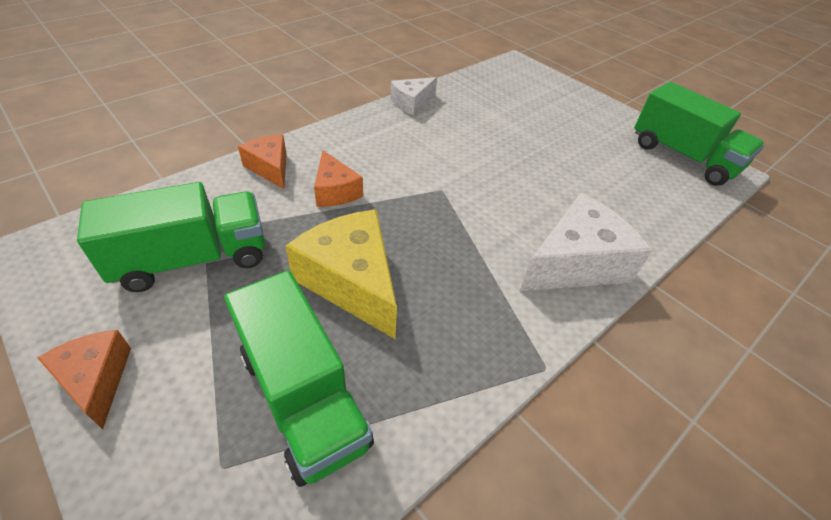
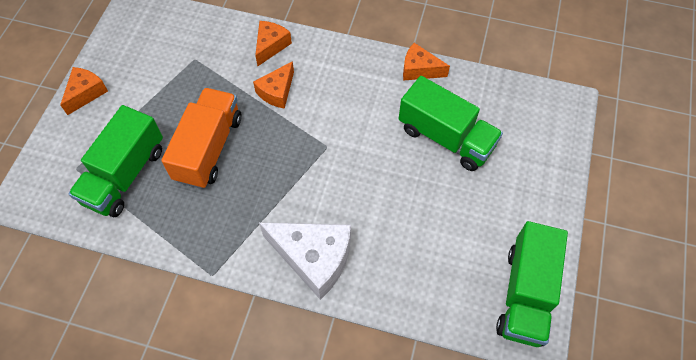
camera: 60 degrees right, 15 degrees up
green truck [77,182,265,292] -> green truck moved to [399,76,503,171]
yellow cheese [285,210,397,339] -> orange truck [161,88,242,189]
white cheese [391,77,437,116] -> orange cheese [403,43,450,81]

